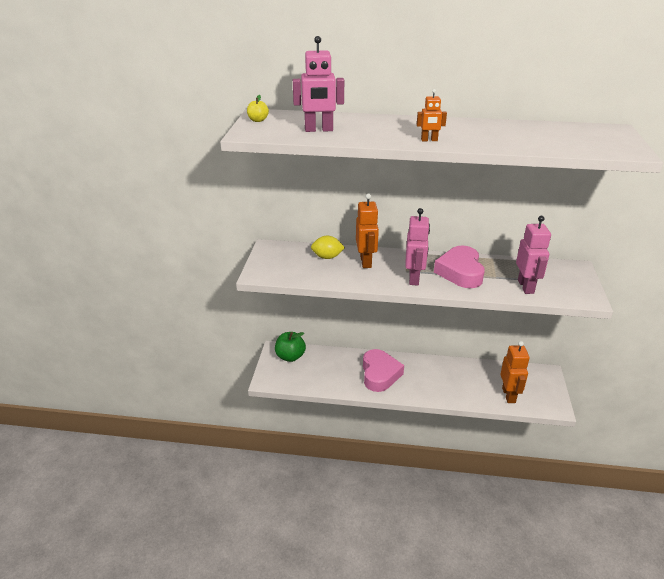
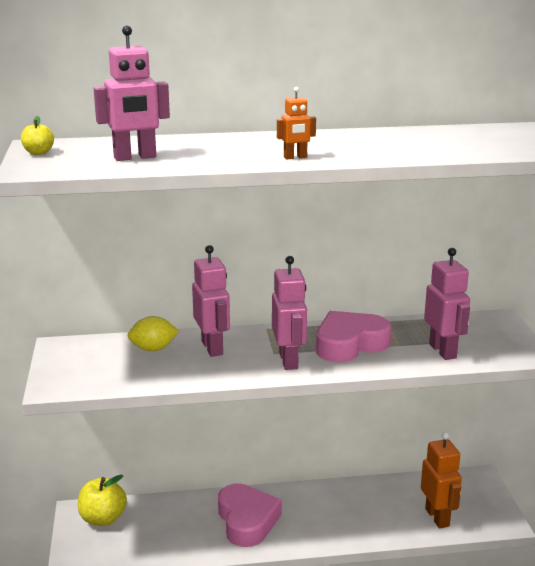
camera: 15 degrees left, 10 degrees down
green apple [275,332,306,362] -> yellow apple [78,475,127,526]
orange robot [356,193,379,268] -> pink robot [192,245,230,357]
pink heart [434,246,485,288] -> pink heart turned 75 degrees clockwise [316,311,391,362]

